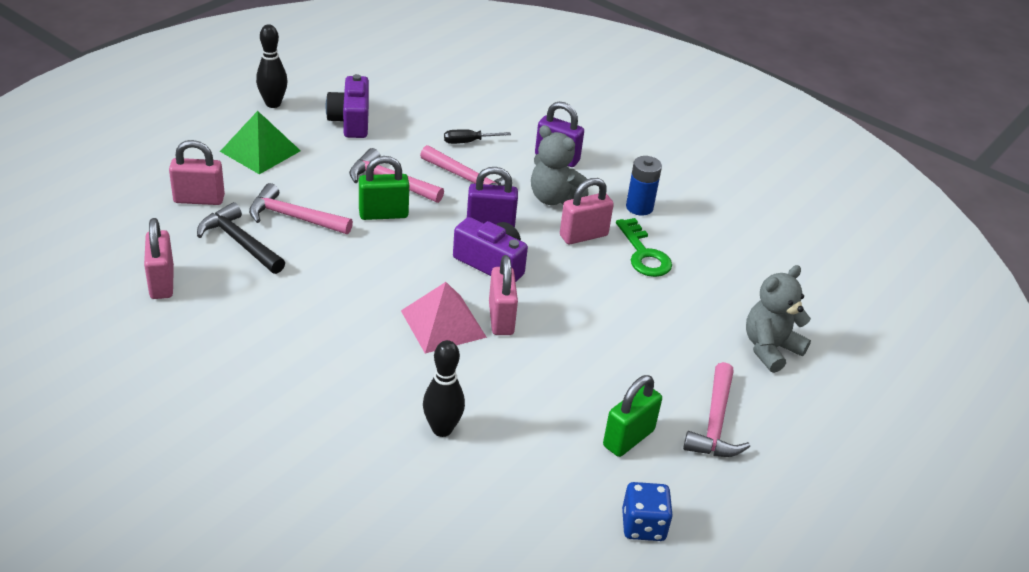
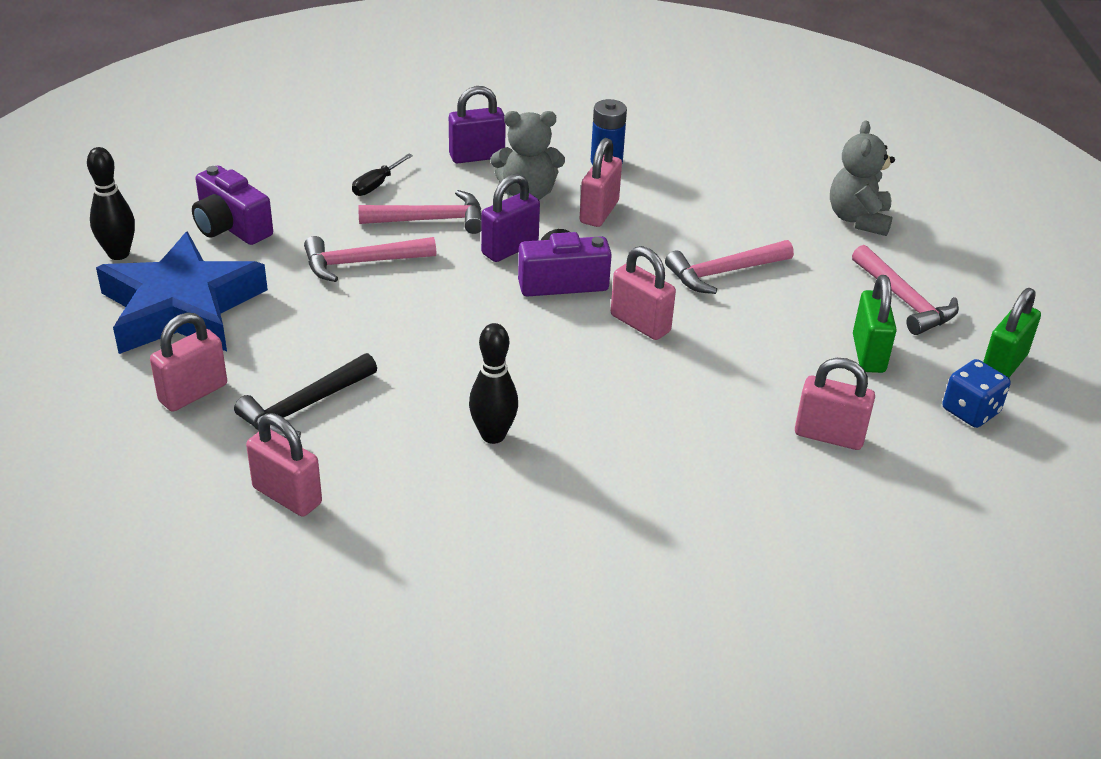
camera: 40 degrees left, 0 degrees up
black hammer [197,202,285,274] -> black hammer turned 45 degrees counterclockwise [234,353,377,438]
green pyramid [220,111,301,174] -> blue star [96,231,268,354]
pink hammer [249,183,353,234] -> pink hammer moved to [665,240,794,294]
green padlock [359,156,409,220] -> green padlock moved to [983,288,1041,378]
pink pyramid [401,282,487,353] -> none
black bowling pin [423,340,465,437] -> black bowling pin moved to [469,323,518,444]
green key [616,218,672,277] -> none
none -> pink padlock [795,358,875,450]

